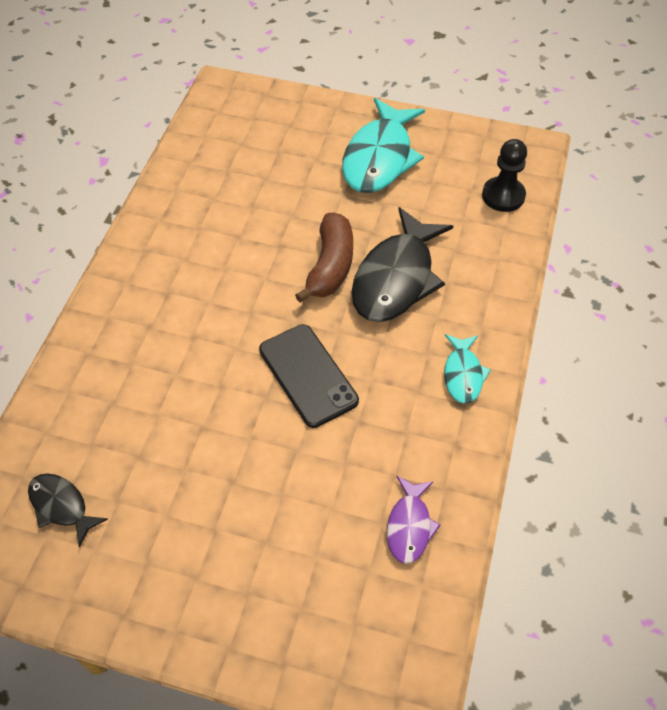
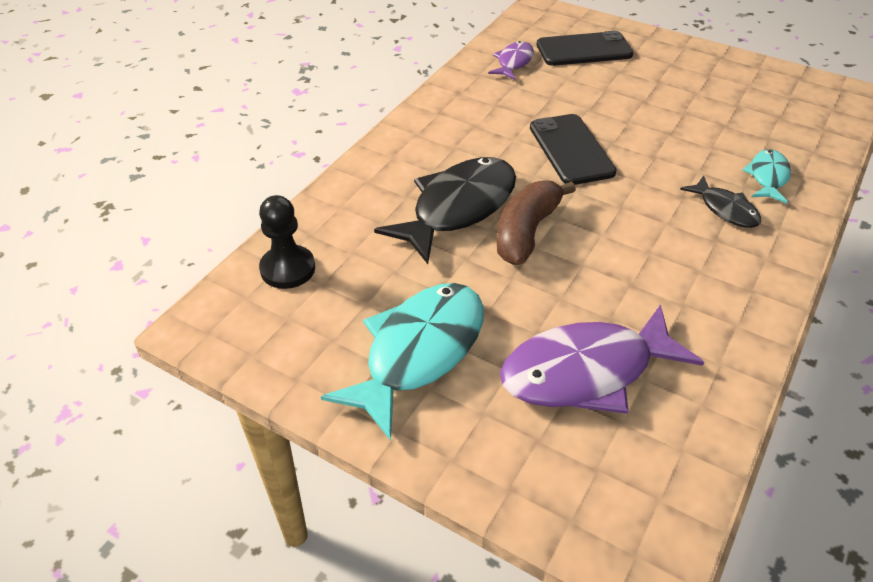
camera: 165 degrees left, 10 degrees down
black fish [28,473,108,547] -> black fish moved to [680,176,761,228]
turquoise fish [444,334,491,404] -> turquoise fish moved to [742,149,791,204]
none -> purple fish [500,304,704,414]
none -> black phone [537,31,634,66]

